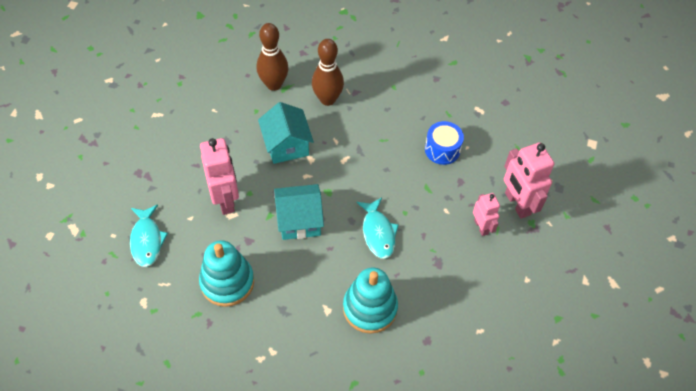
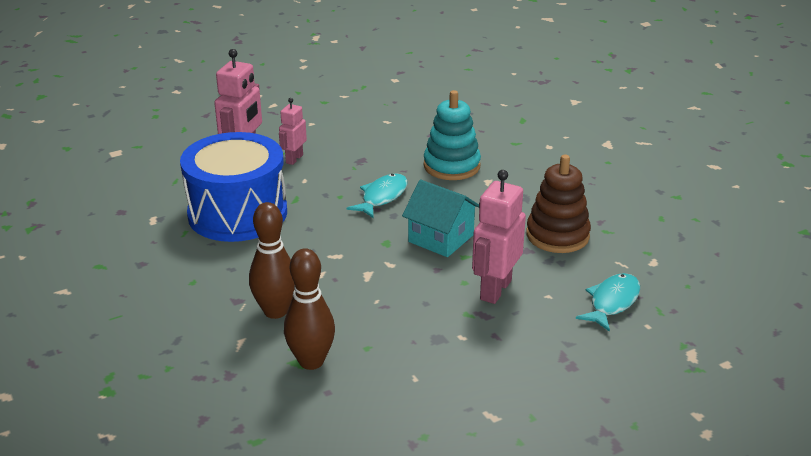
camera: 135 degrees left, 25 degrees down
turquoise stacking toy [199,240,254,307] -> brown stacking toy [526,155,591,253]
turquoise house [258,102,314,164] -> none
blue drum [425,121,464,165] -> blue drum [180,132,287,242], size x2.18

